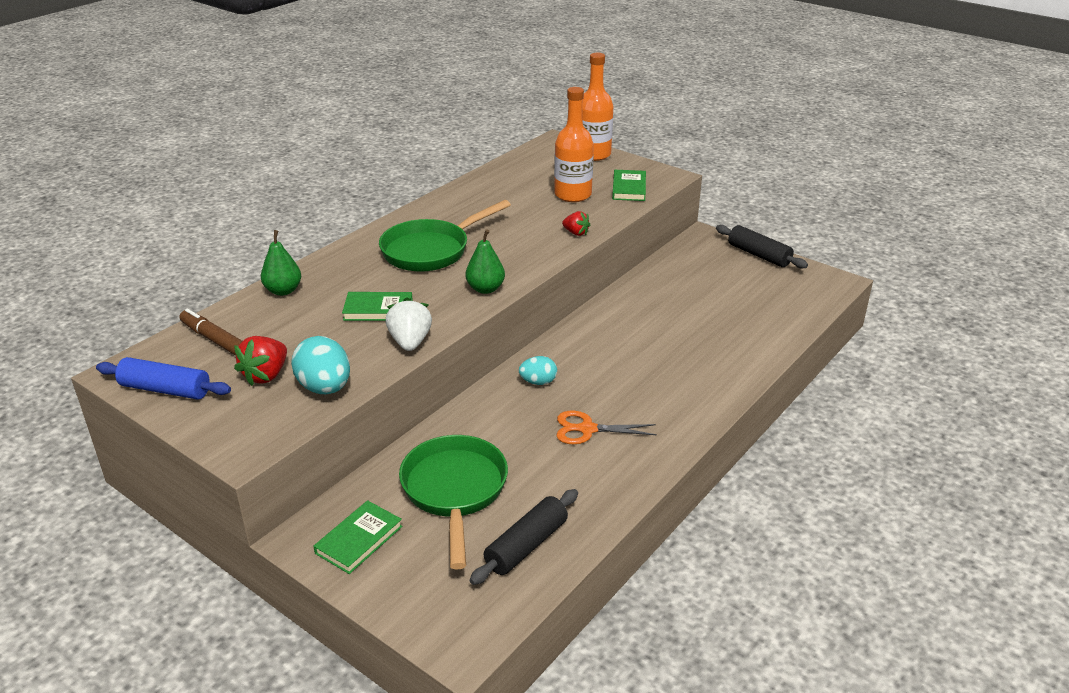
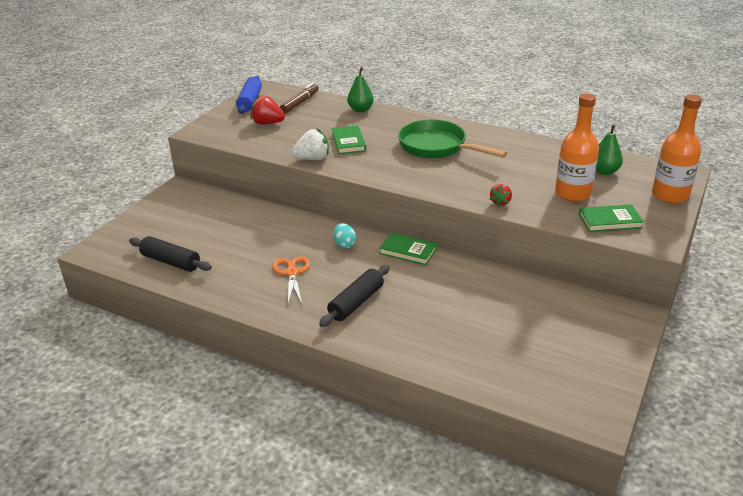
camera: 80 degrees right, 0 degrees up
turquoise egg [291,336,350,394] -> none
green book [313,500,403,574] -> green book moved to [379,232,437,265]
green pan [399,435,508,570] -> none
green pear [466,229,505,294] -> green pear moved to [596,125,623,175]
black rolling pin [716,225,808,269] -> black rolling pin moved to [319,265,390,327]

